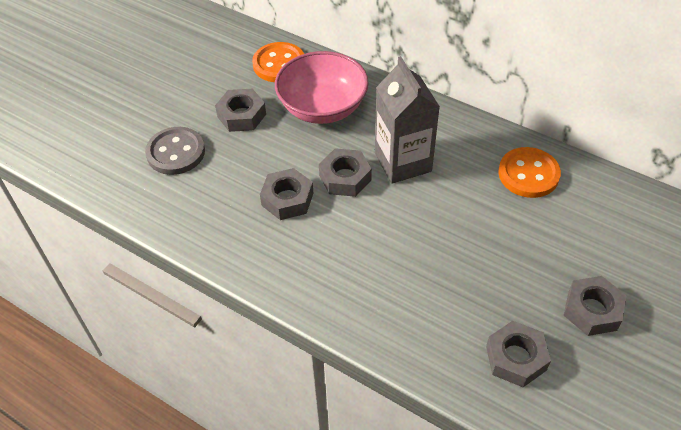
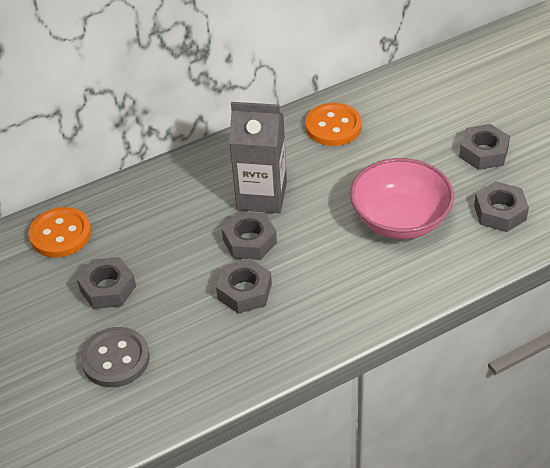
camera: 60 degrees left, 5 degrees down
pink bowl [275,51,369,124] -> pink bowl moved to [350,158,454,239]

